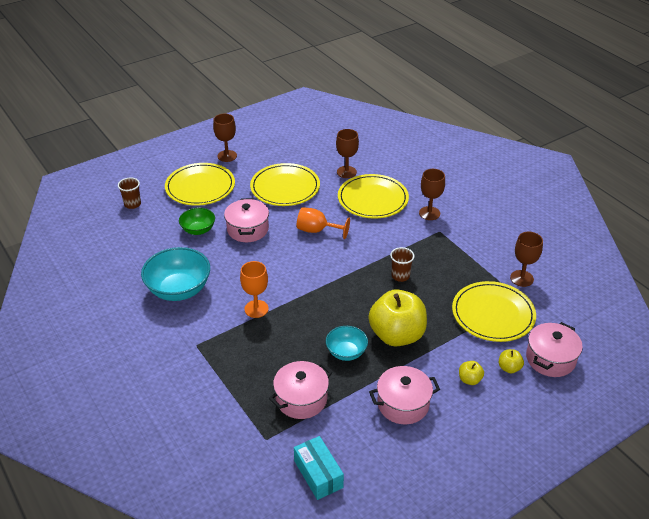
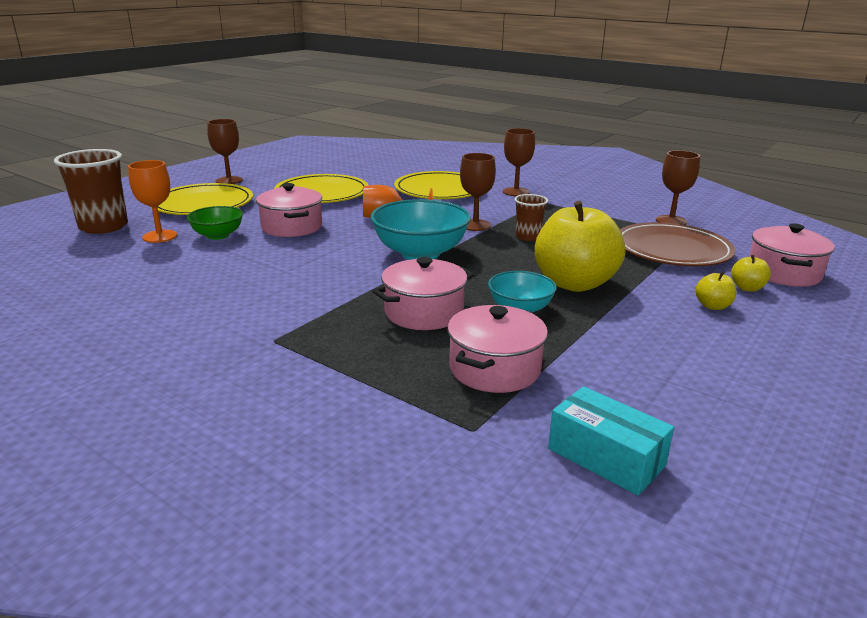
camera: 20 degrees left, 15 degrees down
brown cup [118,177,141,209] -> brown cup [54,149,128,234], size x1.83
turquoise bowl [141,247,210,301] -> turquoise bowl moved to [370,199,471,260]
orange goblet [240,261,269,318] -> orange goblet moved to [128,160,177,243]
brown goblet [336,129,359,178] -> brown goblet moved to [460,153,496,231]
pink pot [369,366,440,424] -> pink pot moved to [372,257,474,330]
yellow plate [452,281,536,342] -> brown plate [620,222,735,266]

